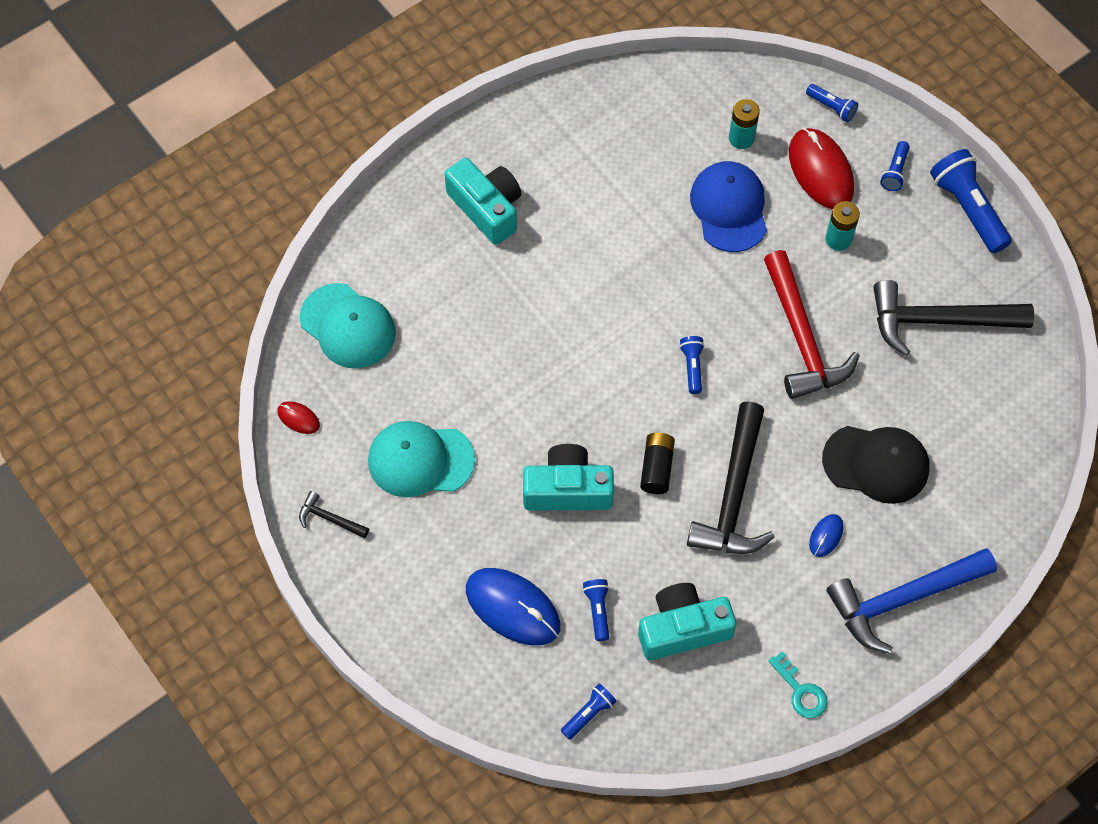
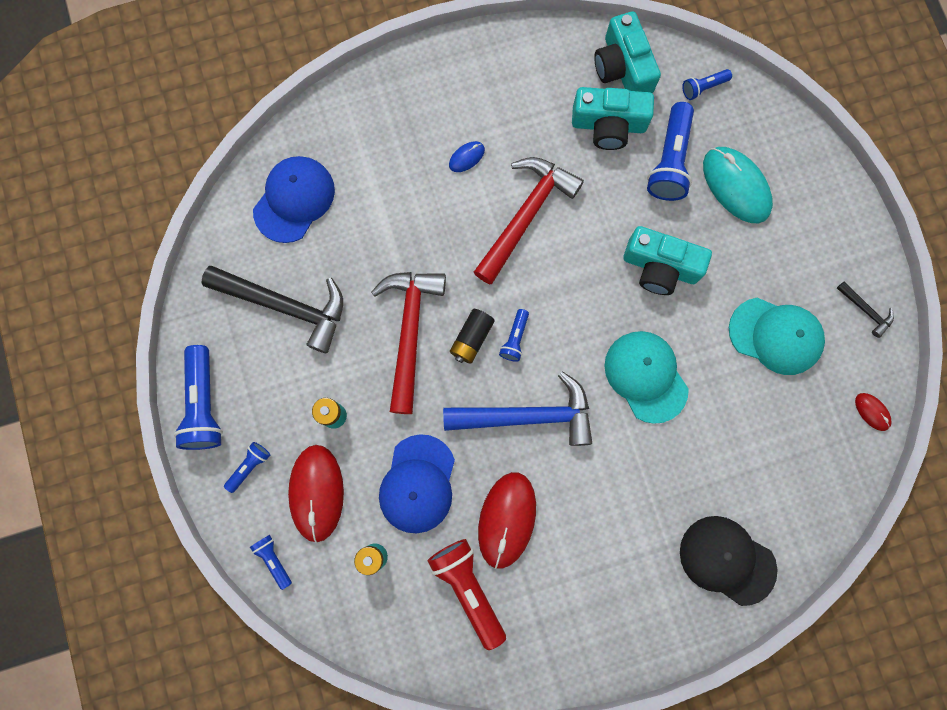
camera: 160 degrees left, 15 degrees up
turquoise cap [300,283,396,369] -> turquoise cap moved to [605,331,689,424]
turquoise camera [444,158,521,245] -> turquoise camera moved to [594,11,661,93]
blue mouse [466,568,561,646] -> turquoise mouse [703,147,773,223]
blue flashlight [583,579,609,641] -> blue flashlight [647,102,694,201], size x1.94
black battery [640,433,675,494] -> black battery moved to [450,309,495,364]
black hammer [687,401,774,554] -> red hammer [474,157,584,284]
turquoise key [768,651,827,718] -> none
black cap [822,426,929,504] -> black cap moved to [680,516,777,606]
blue hammer [827,548,997,654] -> blue hammer moved to [443,371,592,446]
none -> blue cap [253,156,335,243]
none -> red flashlight [428,539,506,650]
none -> red mouse [478,472,536,569]

